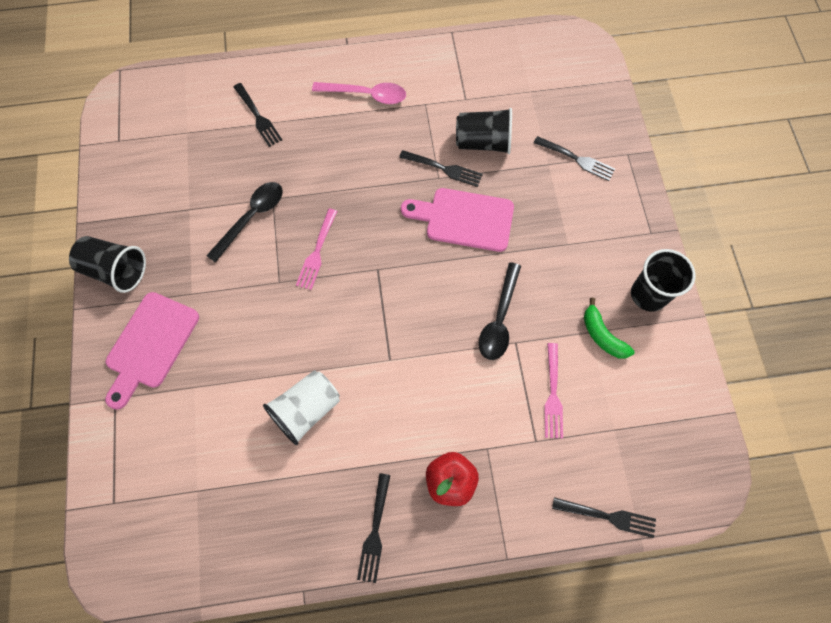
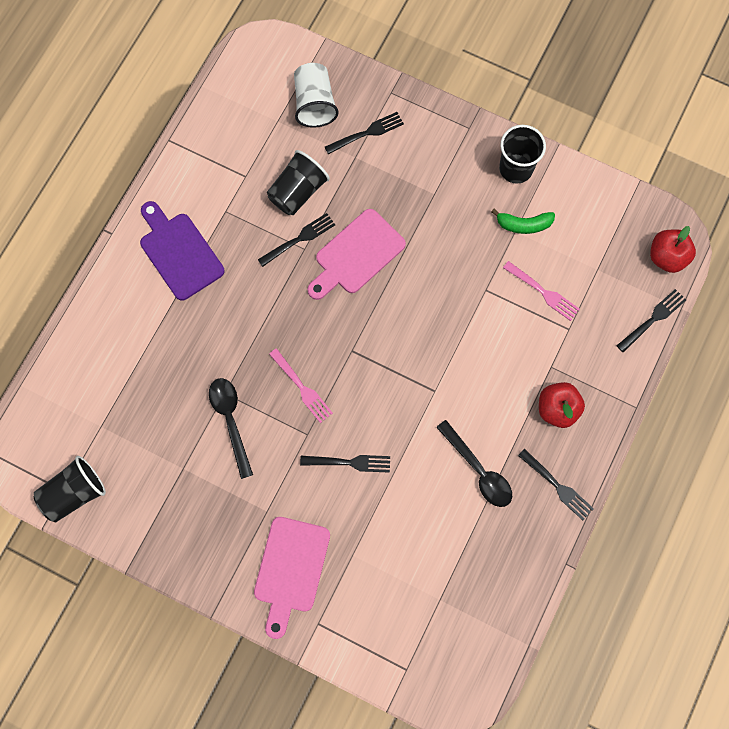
camera: 55 degrees left, 5 degrees up
black cup [69,236,146,293] -> black cup moved to [34,456,106,522]
pink cutting board [105,292,199,410] -> pink cutting board turned 45 degrees clockwise [254,517,330,639]
black fork [233,83,282,147] -> black fork moved to [300,455,390,473]
white cup [263,370,340,445] -> white cup moved to [294,63,339,128]
pink spoon [312,82,406,104] -> purple cutting board [140,201,224,300]
black spoon [479,262,521,360] -> black spoon moved to [436,420,512,507]
none -> red apple [650,226,696,273]

